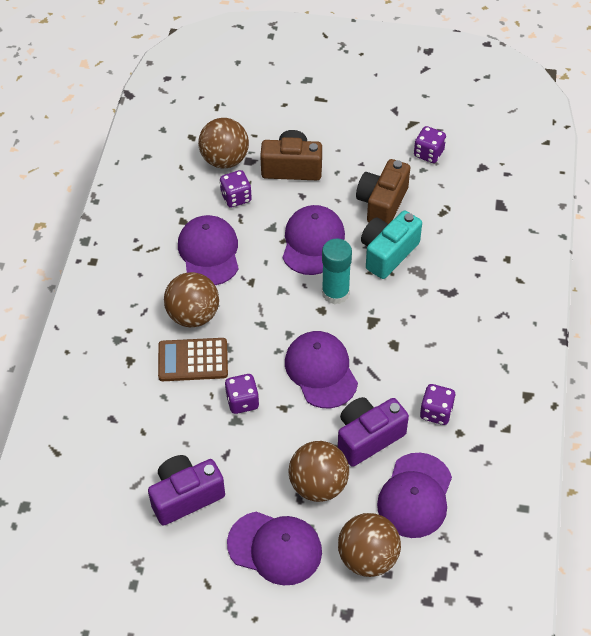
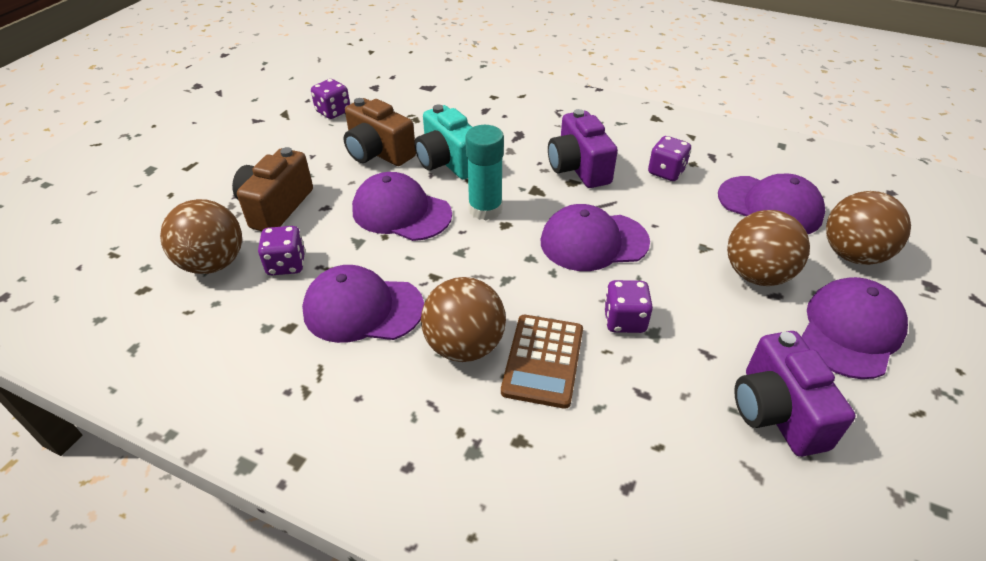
camera: 75 degrees left, 10 degrees down
purple camera [338,397,409,467] -> purple camera moved to [548,109,618,188]

